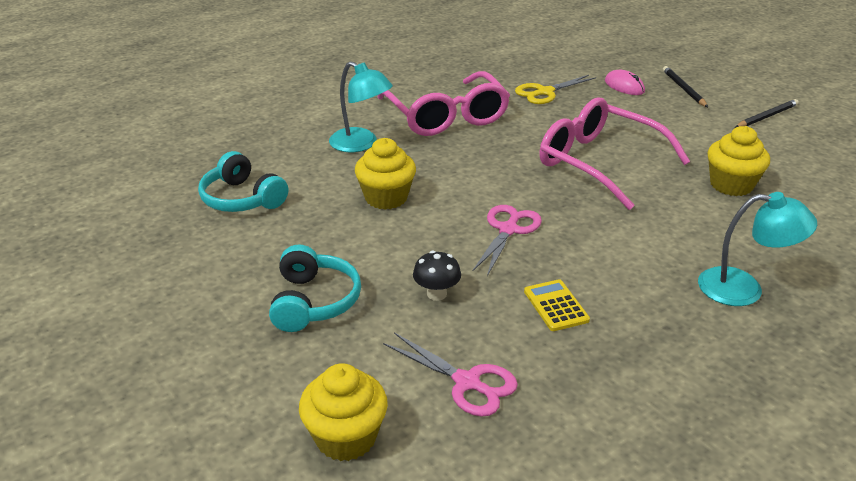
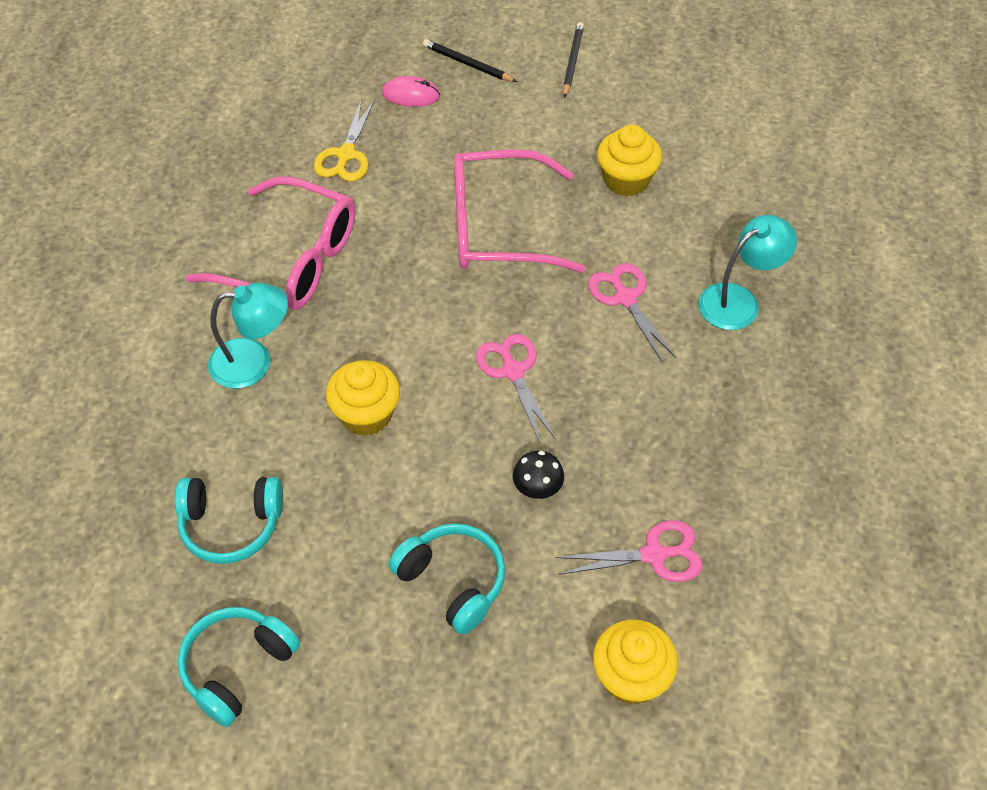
camera: 45 degrees left, 20 degrees up
yellow calculator [524,279,590,331] -> none
none -> turquoise headphones [177,607,300,727]
none -> pink scissors [588,263,676,362]

